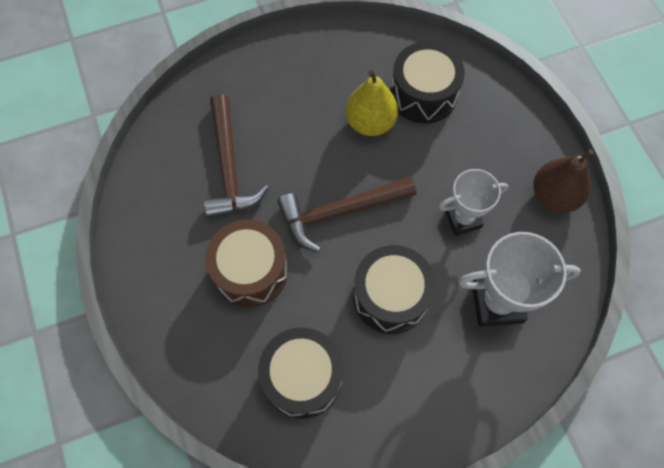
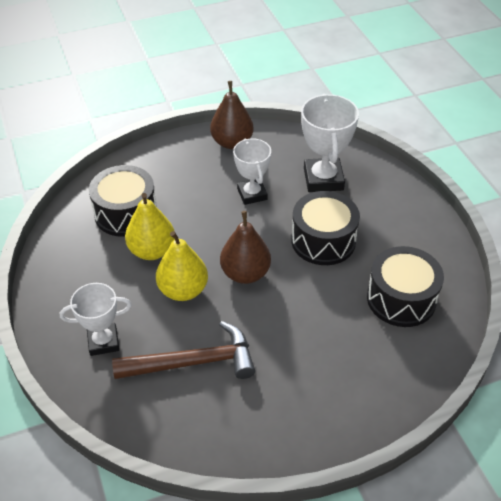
camera: 90 degrees left, 20 degrees down
brown drum [205,220,288,308] -> none
brown hammer [277,176,416,252] -> brown pear [220,211,271,284]
none -> white trophy [60,283,132,356]
none -> yellow pear [156,231,208,301]

